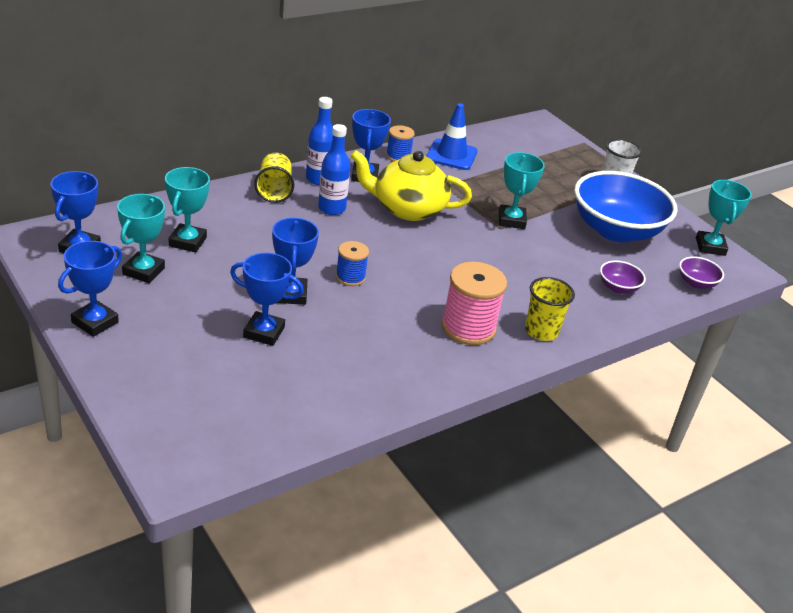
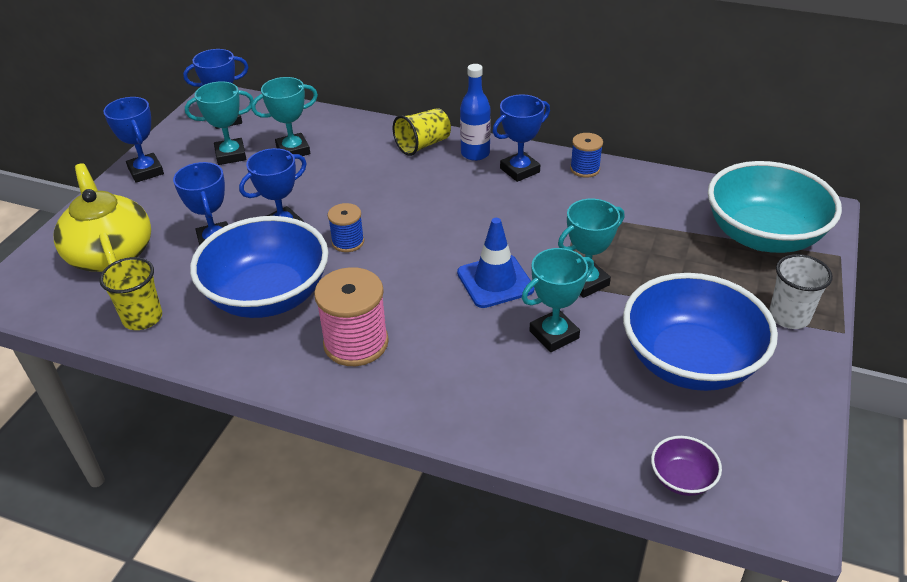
camera: 60 degrees right, 5 degrees up
blue trophy [58,241,122,337] -> blue trophy turned 60 degrees clockwise [103,97,164,183]
blue bottle [318,124,350,215] -> none
yellow teapot [350,150,472,221] -> yellow teapot moved to [54,163,151,272]
blue traffic cone [426,103,477,170] -> blue traffic cone moved to [457,218,534,308]
yellow cup [525,277,575,341] -> yellow cup moved to [99,257,162,330]
purple bowl [600,260,646,294] -> none
turquoise trophy [696,180,752,256] -> turquoise trophy moved to [522,248,594,352]
none -> blue bowl [190,216,328,318]
none -> turquoise bowl [708,161,842,253]

